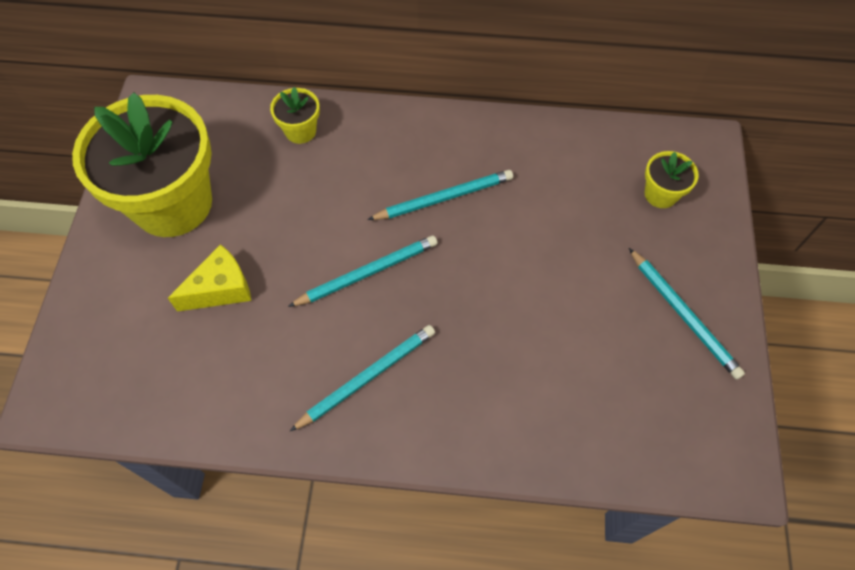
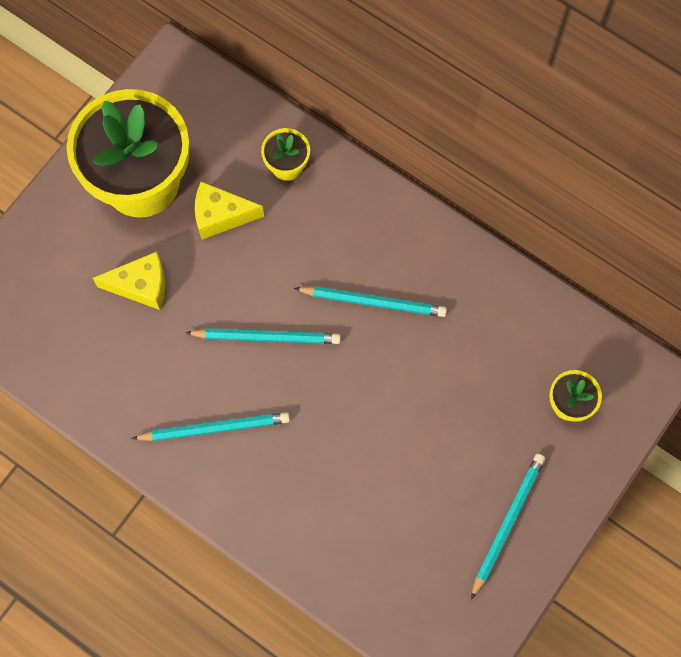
camera: 30 degrees right, 10 degrees up
turquoise pencil [629,248,745,380] -> turquoise pencil turned 150 degrees counterclockwise [471,454,545,599]
none -> yellow cheese [195,181,264,239]

